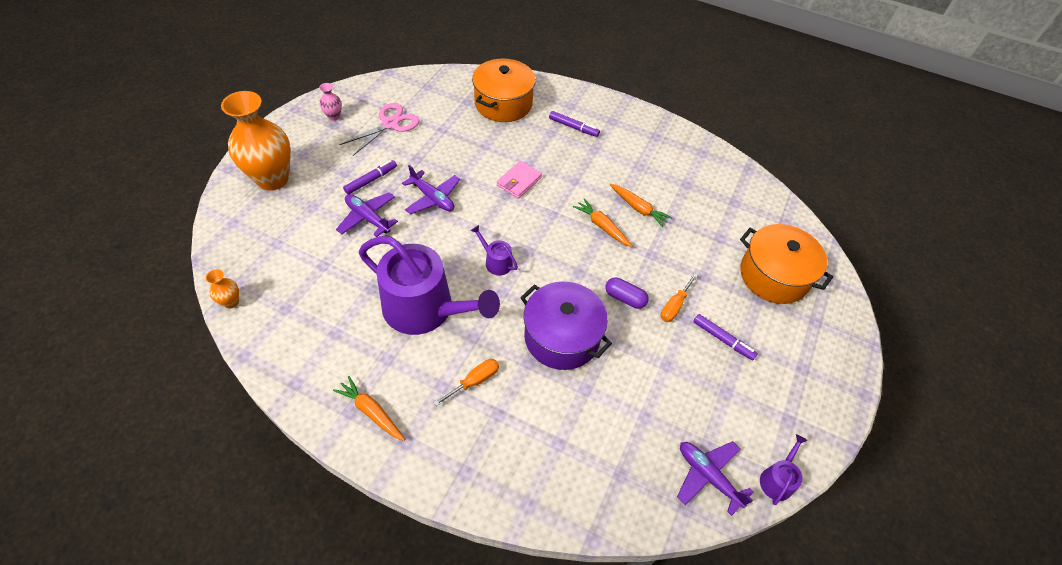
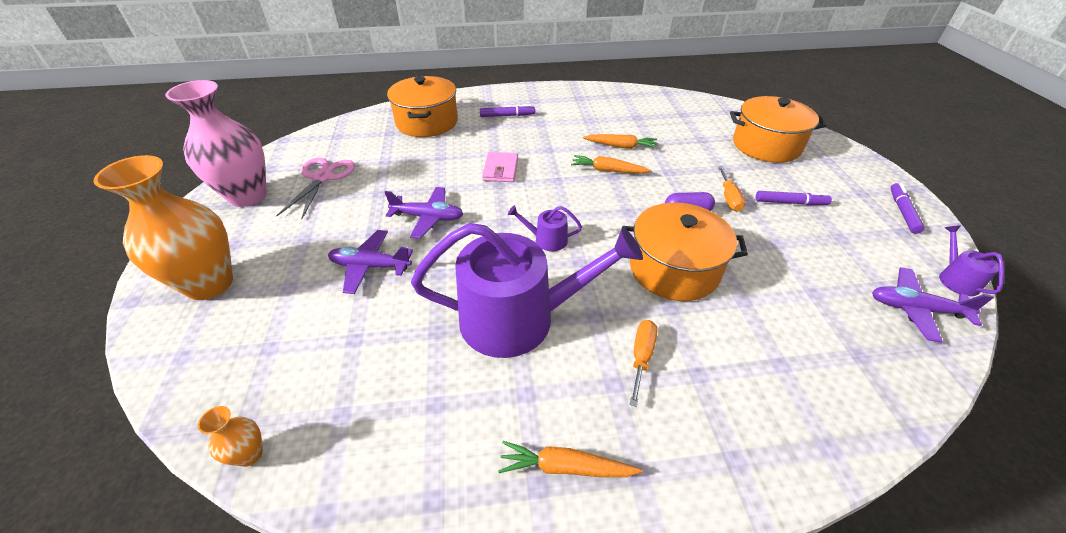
camera: 30 degrees left, 10 degrees down
pink vase [319,83,342,121] -> pink vase [165,80,267,207], size x2.41
purple marker [343,160,397,194] -> purple marker moved to [891,183,925,234]
purple pot [520,282,612,370] -> orange pot [622,203,748,301]

